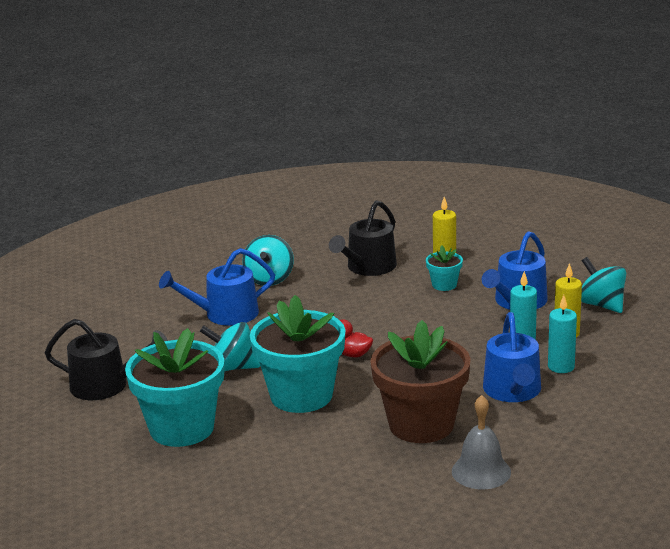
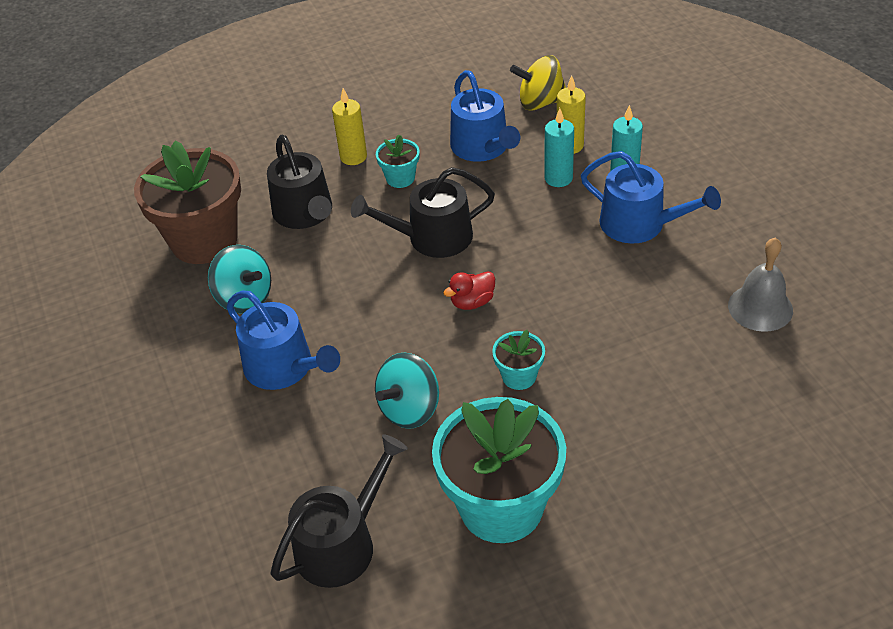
camera: 55 degrees left, 20 degrees up
blue watering can [159,248,275,326] -> blue watering can turned 60 degrees counterclockwise [226,291,340,390]
turquoise flower pot [250,295,345,413] -> turquoise flower pot [492,330,545,390], size x0.45
brown flower pot [370,320,471,443] -> brown flower pot moved to [134,140,241,264]
turquoise spinning top [581,257,626,313] -> yellow spinning top [510,55,566,111]
none -> black watering can [351,167,495,258]

